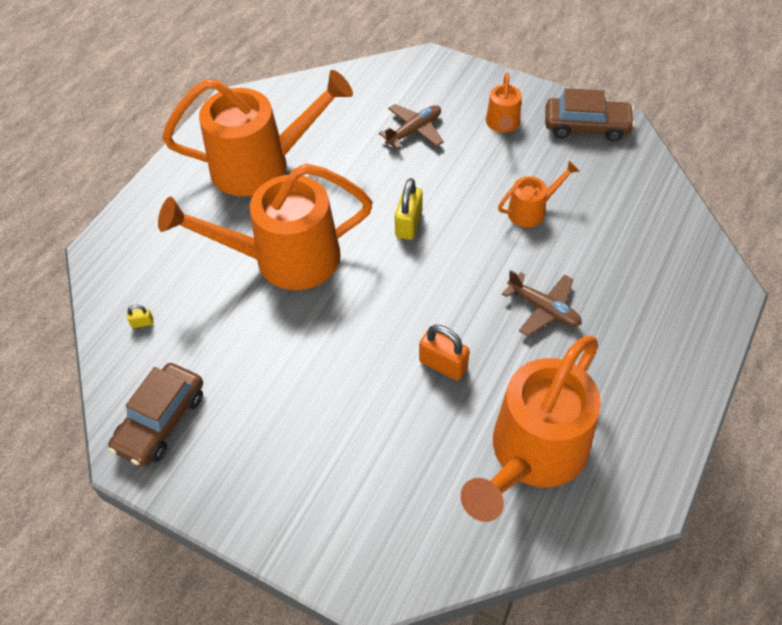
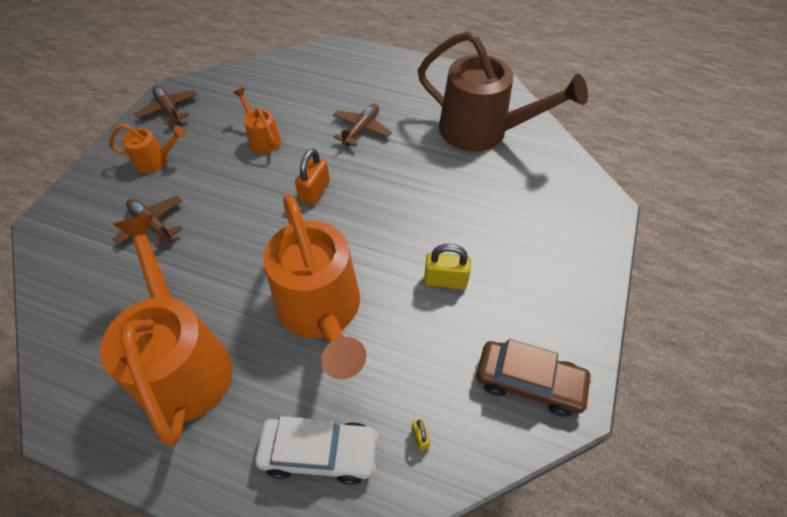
camera: 100 degrees left, 0 degrees up
yellow padlock [395,178,423,240] -> yellow padlock moved to [424,244,471,289]
orange padlock [419,325,470,381] -> orange padlock moved to [295,148,330,205]
orange watering can [461,336,601,522] -> brown watering can [418,31,588,151]
brown car [545,88,635,141] -> brown plane [134,86,197,125]
none -> white car [255,416,379,485]

